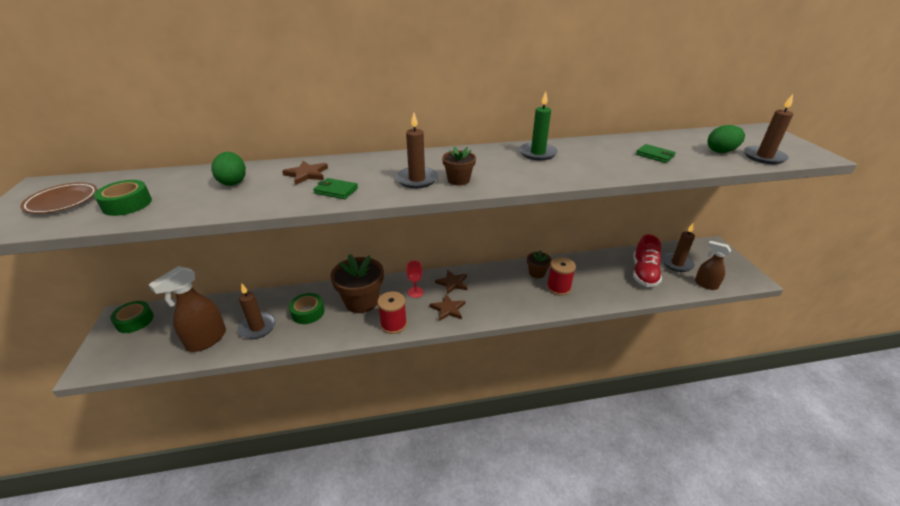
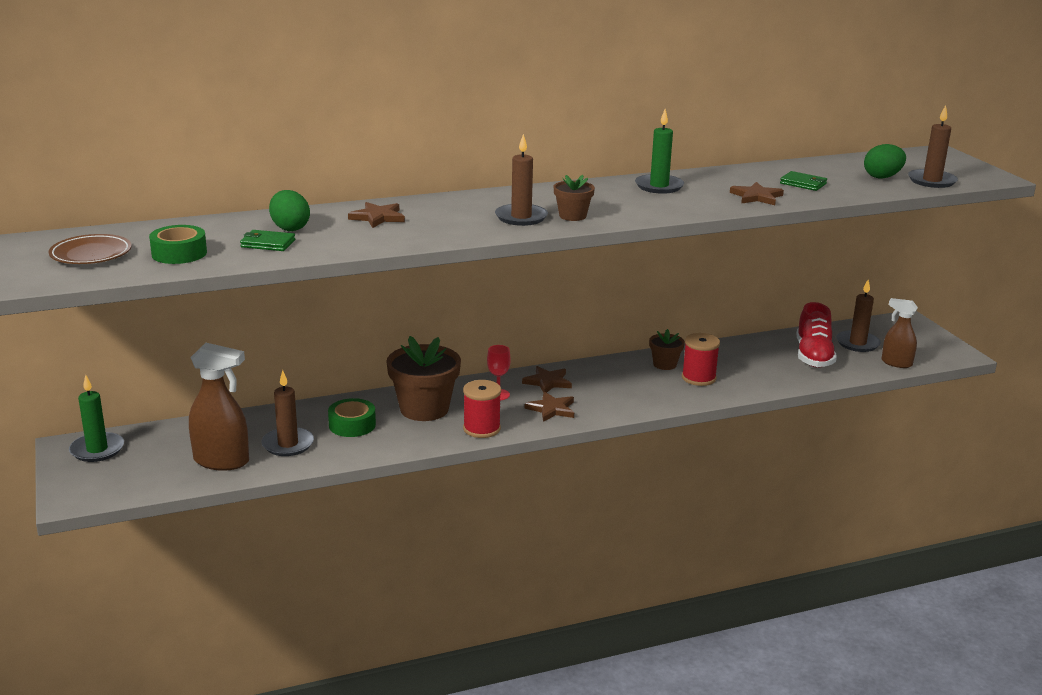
camera: 10 degrees left, 10 degrees down
green tape [110,301,154,333] -> green candle [69,375,124,462]
brown spray bottle [148,266,226,352] -> brown spray bottle turned 105 degrees counterclockwise [189,343,249,471]
green wallet [313,178,358,199] -> green wallet moved to [240,230,295,251]
none -> brown star [730,182,784,205]

